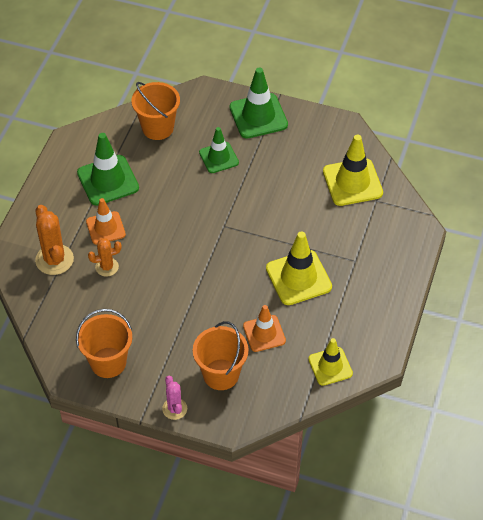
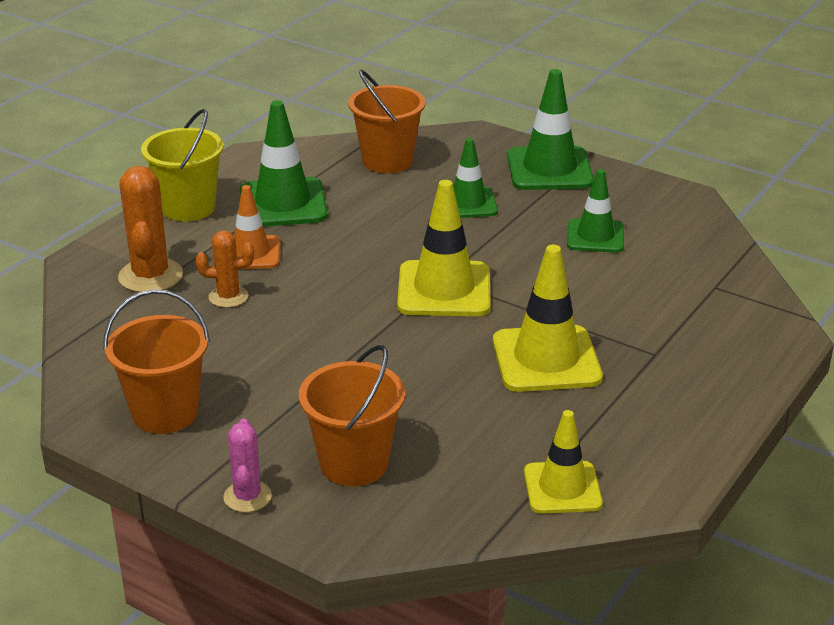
camera: 15 degrees right, 20 degrees down
orange traffic cone [243,305,286,352] -> none
yellow traffic cone [323,135,383,206] -> yellow traffic cone moved to [397,180,491,316]
none -> yellow bucket [141,109,224,221]
none -> green traffic cone [567,169,624,253]

